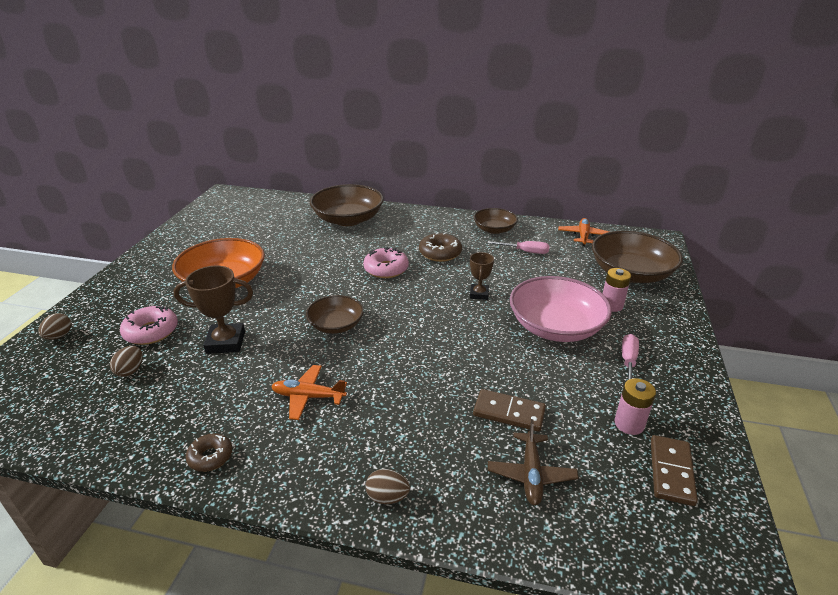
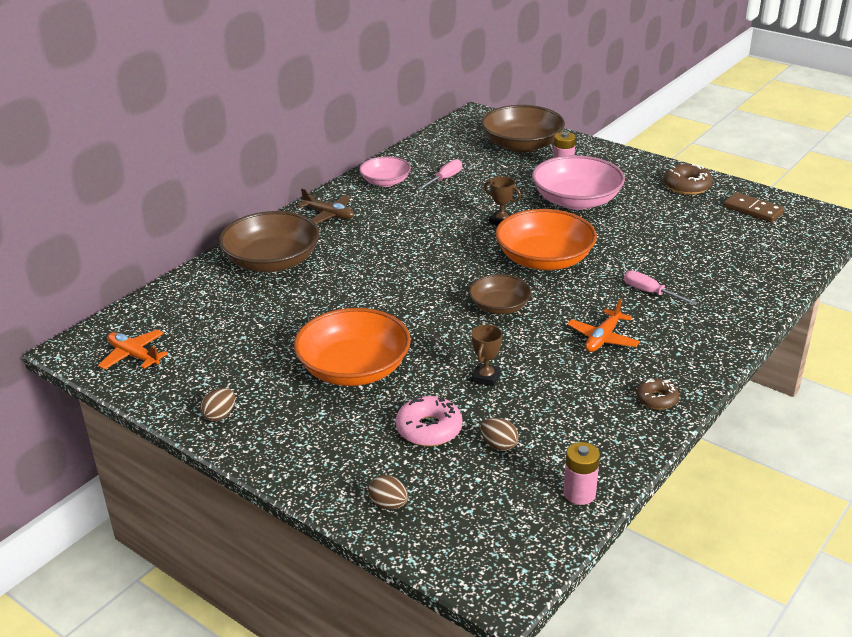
camera: 65 degrees left, 0 degrees up
brown trophy [173,266,253,354] -> brown trophy [471,325,503,387], size x0.61
pink donut [363,247,409,278] -> none
brown egg [365,469,410,504] -> brown egg moved to [200,388,235,421]
brown donut [419,232,462,262] -> brown donut moved to [663,164,713,195]
brown domino [473,389,546,432] -> none
brown bowl [474,208,518,234] -> pink bowl [359,156,411,187]
brown plane [488,419,578,506] -> brown plane moved to [297,189,354,224]
orange plane [558,218,609,246] -> orange plane moved to [98,329,168,370]
pink battery [615,378,656,435] -> pink battery moved to [563,442,600,505]
pink screwdriver [622,334,639,380] -> pink screwdriver moved to [624,270,697,305]
none -> orange bowl [495,209,597,270]

